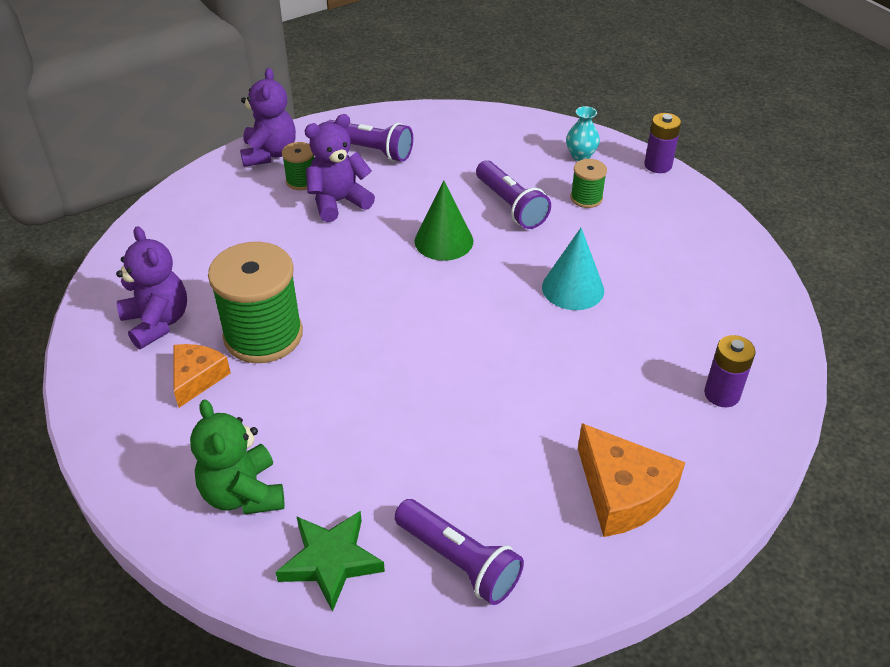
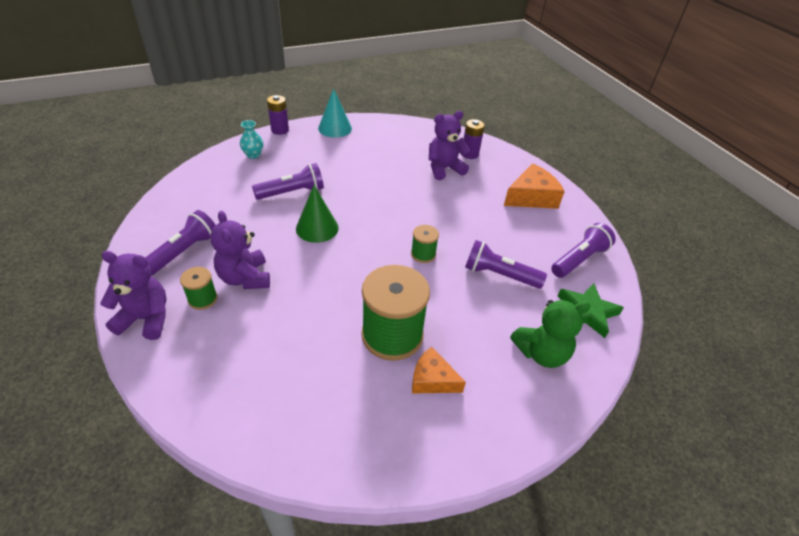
camera: 85 degrees left, 0 degrees up
purple teddy bear [116,226,187,349] -> purple teddy bear moved to [429,111,470,180]
turquoise cone [542,228,604,310] -> turquoise cone moved to [318,88,352,138]
green spool [570,159,607,208] -> green spool moved to [411,225,439,263]
none -> purple flashlight [465,240,547,289]

